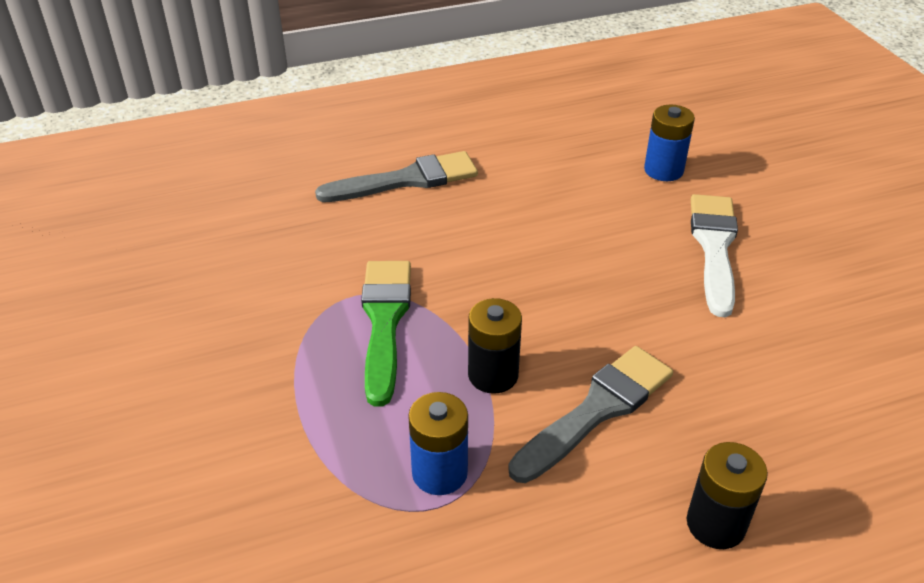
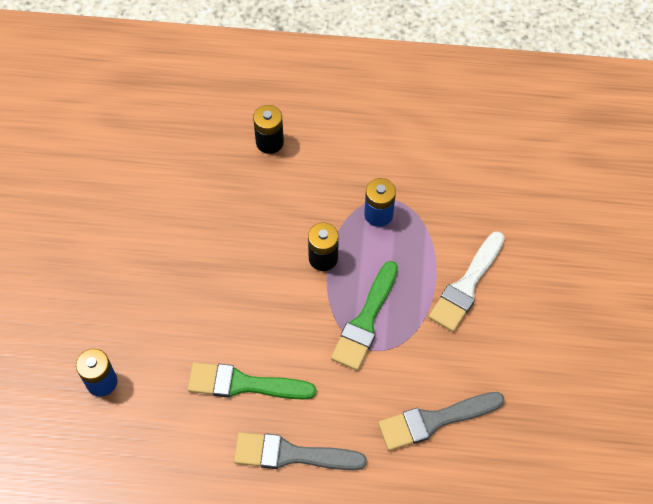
camera: 155 degrees left, 20 degrees up
grey brush [508,346,673,483] -> grey brush moved to [378,392,505,451]
white brush [691,194,738,317] -> white brush moved to [429,231,505,332]
none -> green brush [188,362,316,400]

